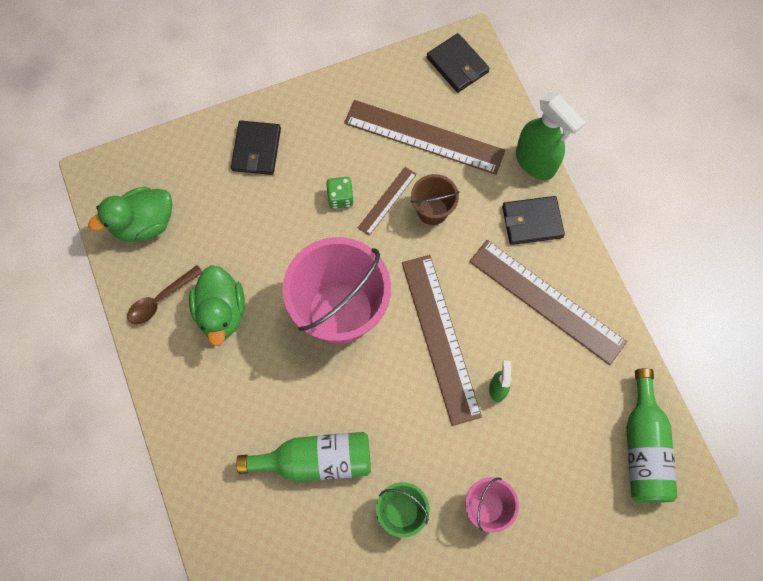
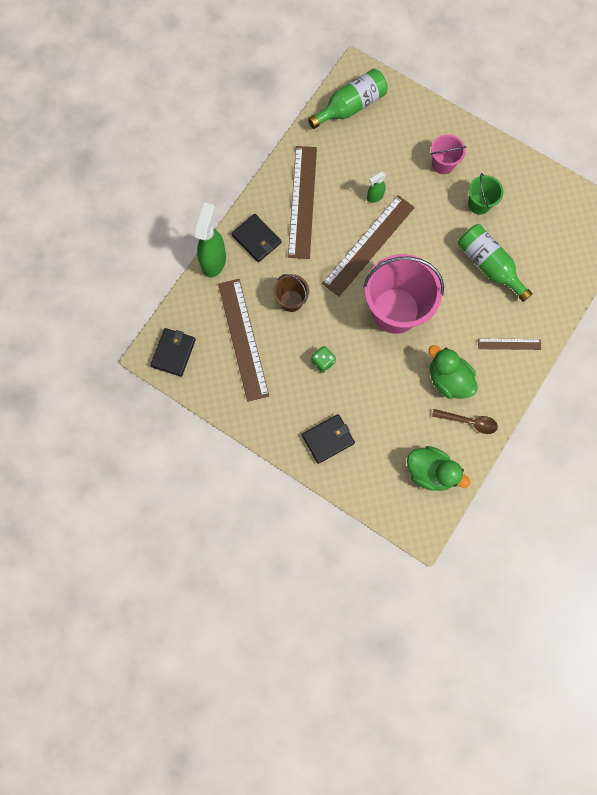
camera: 125 degrees left, 5 degrees up
green duck [189,265,245,346] -> green duck turned 90 degrees counterclockwise [428,345,478,399]
brown ruler [358,167,417,236] -> brown ruler moved to [478,338,541,350]

